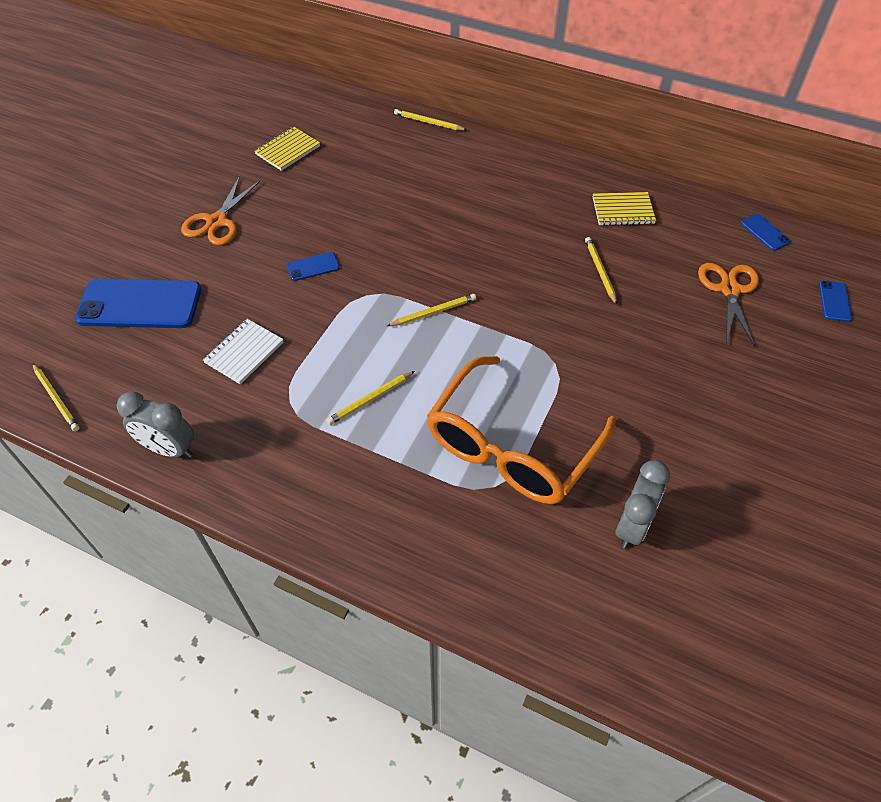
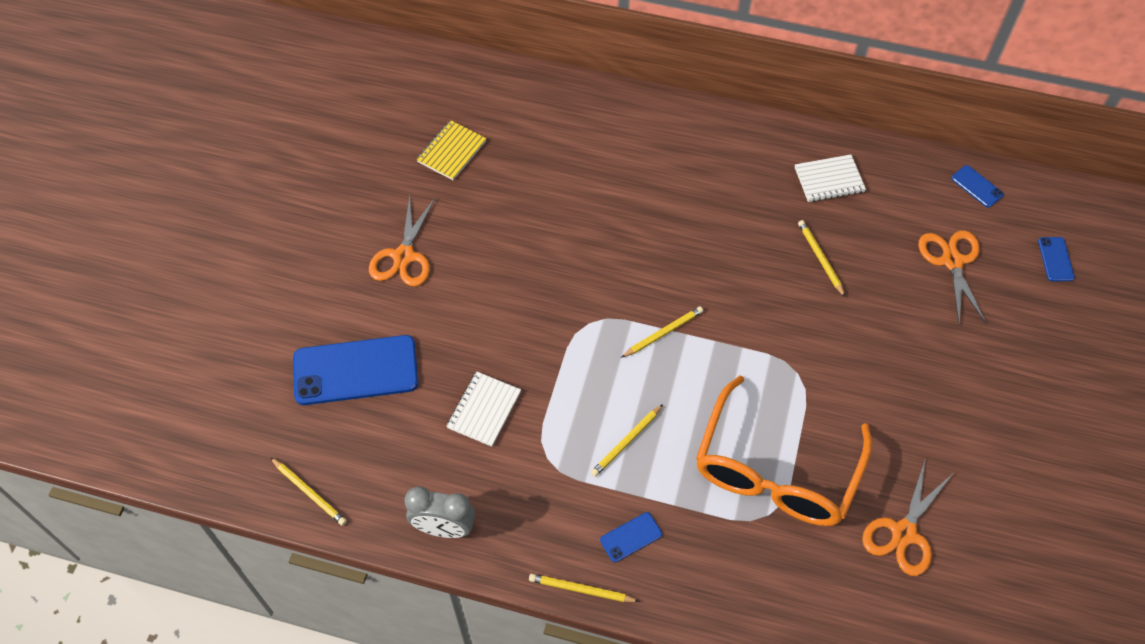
camera: 10 degrees left, 5 degrees up
blue phone [287,252,340,281] -> blue phone moved to [600,512,662,562]
yellow pencil [394,109,467,131] -> yellow pencil moved to [529,574,640,602]
yellow notebook [593,192,656,226] -> white notebook [795,155,866,202]
grey clock [616,460,670,549] -> orange scissors [862,461,952,576]

